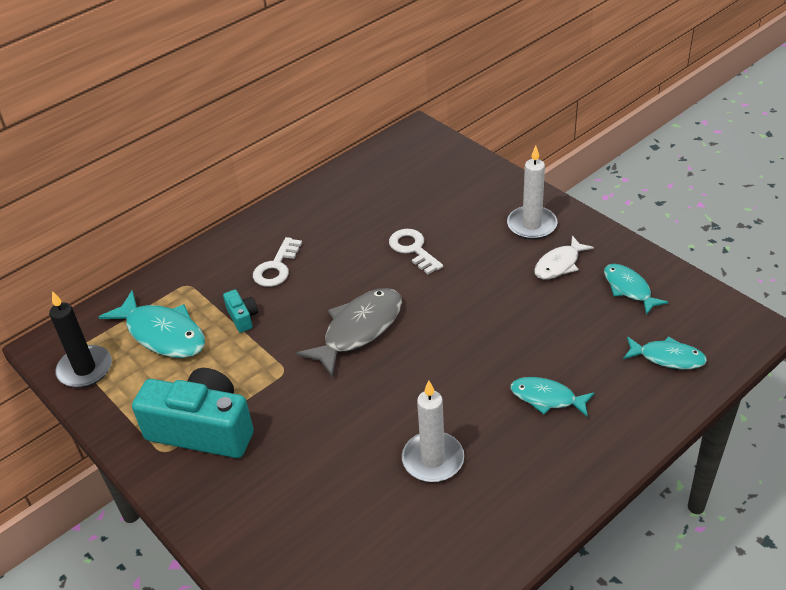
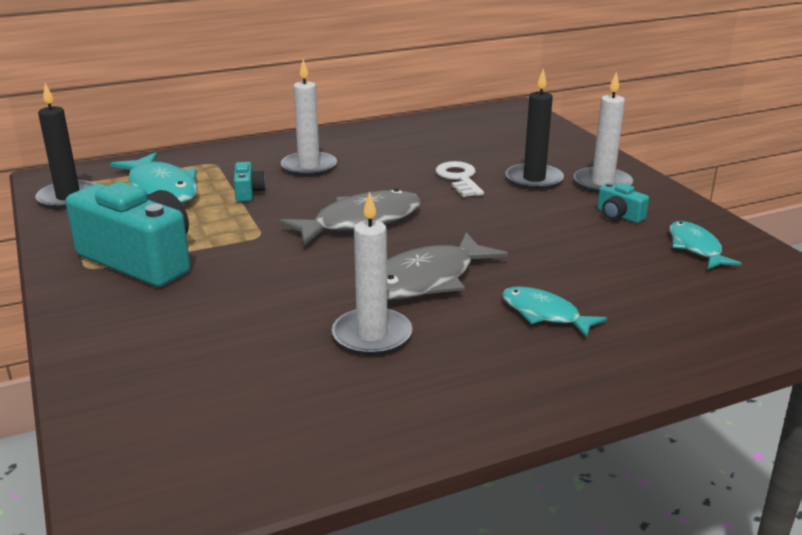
camera: 15 degrees right, 15 degrees down
white key [253,237,302,287] -> white candle [281,59,337,177]
white fish [534,236,594,279] -> turquoise camera [597,182,649,223]
turquoise fish [623,336,707,369] -> none
none -> grey fish [387,232,508,301]
none -> black candle [506,69,564,190]

